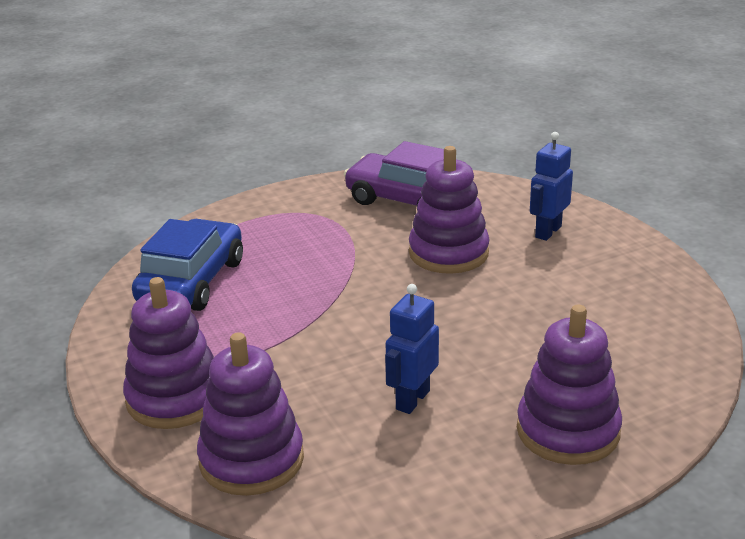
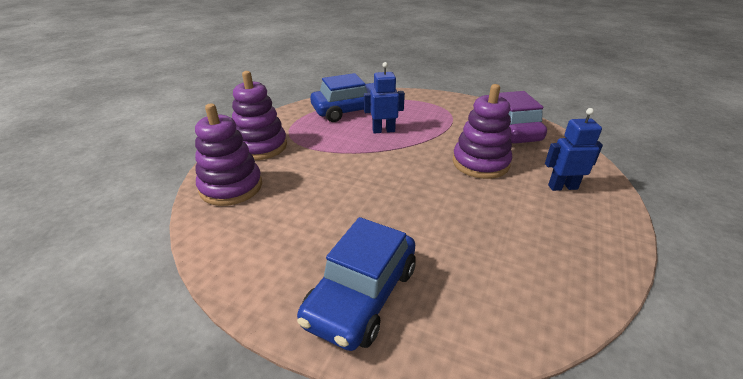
camera: 50 degrees right, 5 degrees up
blue robot [385,284,439,414] -> blue robot moved to [364,62,405,134]
purple stacking toy [517,304,622,465] -> blue car [297,217,416,351]

